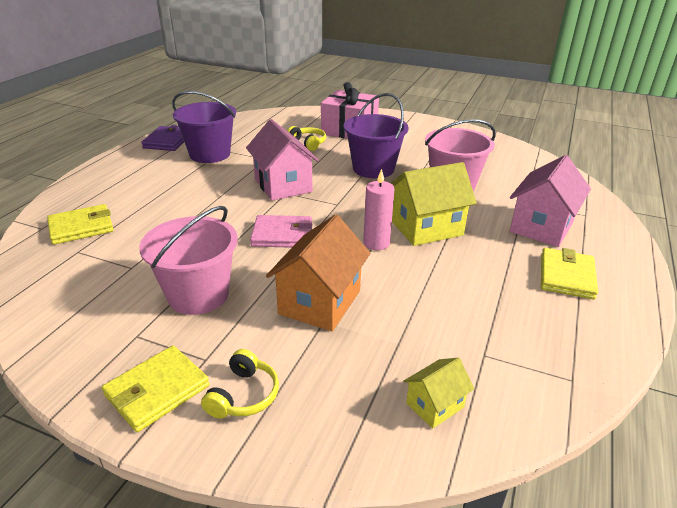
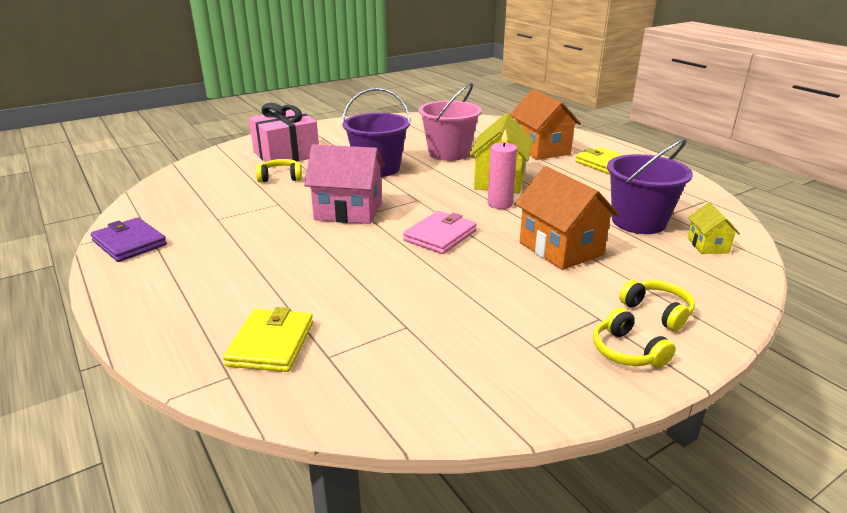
camera: 55 degrees left, 5 degrees down
yellow wallet [102,345,210,432] -> yellow headphones [593,308,676,368]
pink bucket [139,206,238,315] -> none
purple bucket [172,91,236,163] -> purple bucket moved to [607,138,693,234]
pink house [510,155,591,247] -> orange house [510,89,581,160]

